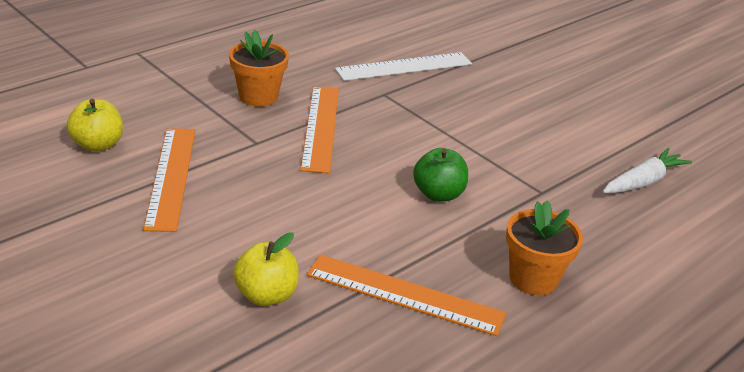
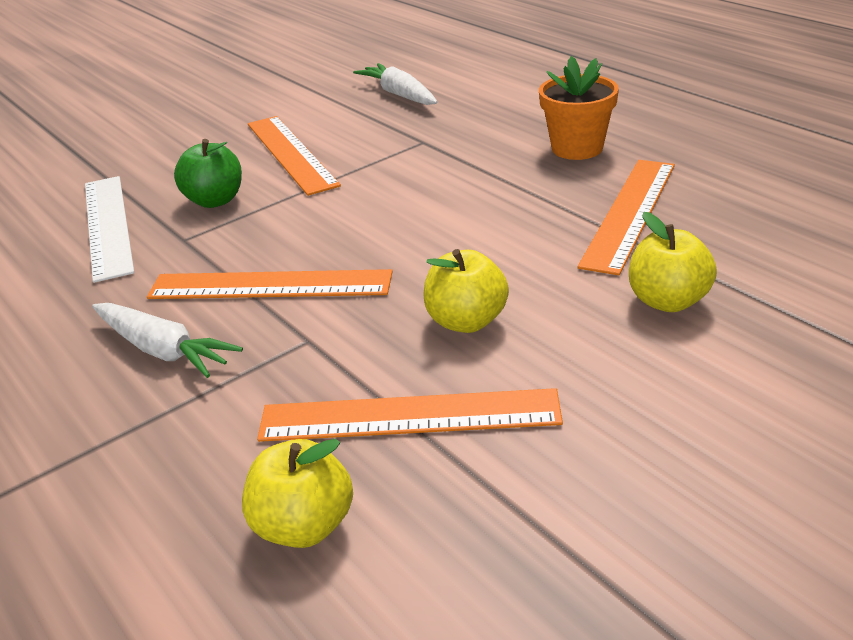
camera: 80 degrees left, 0 degrees up
orange flower pot [229,30,289,107] -> white carrot [92,303,243,378]
green apple [413,148,468,202] -> green apple moved to [174,139,242,208]
none -> orange ruler [248,116,341,196]
none -> yellow apple [423,249,509,333]

